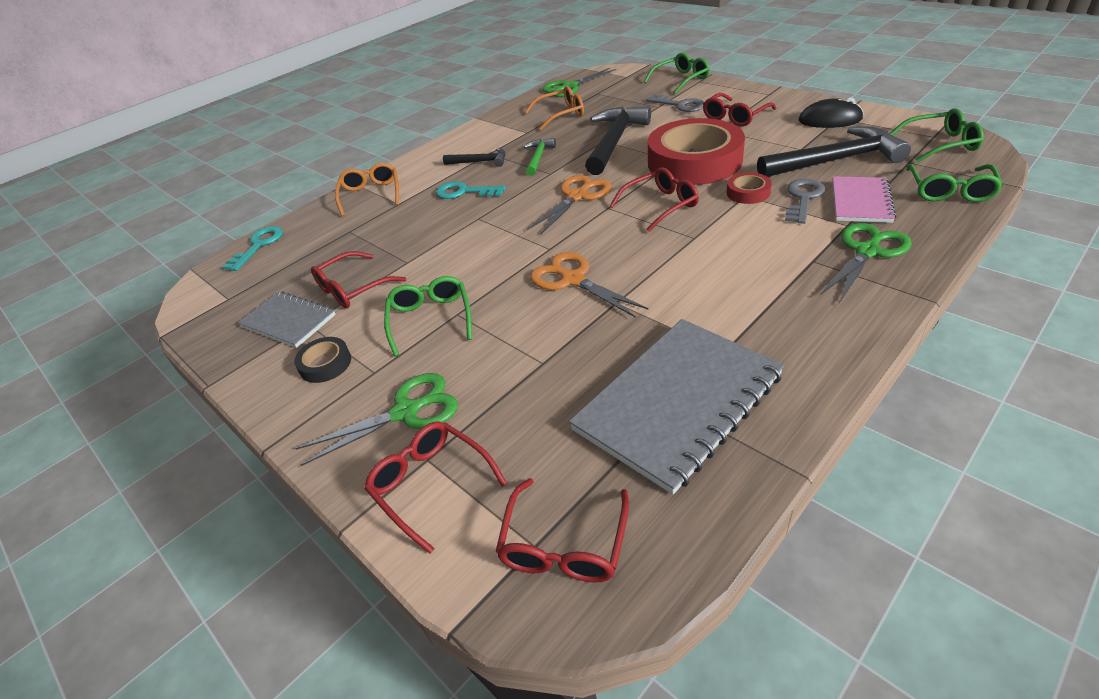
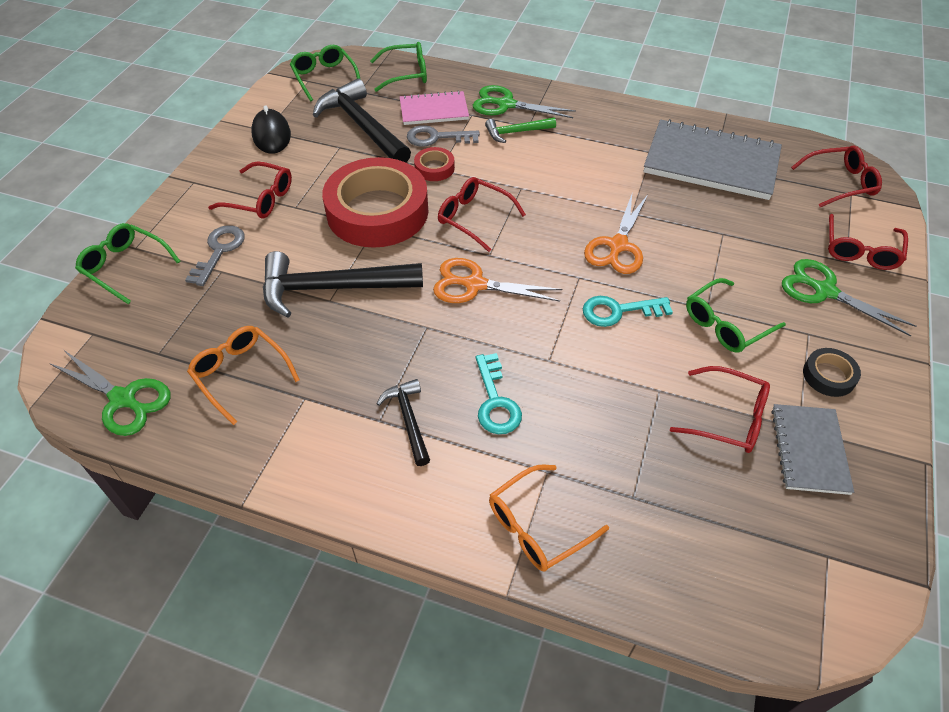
camera: 120 degrees left, 10 degrees up
turquoise key [222,226,283,271] -> turquoise key moved to [583,296,673,327]
green hammer [524,138,556,176] -> green hammer moved to [485,117,556,143]

